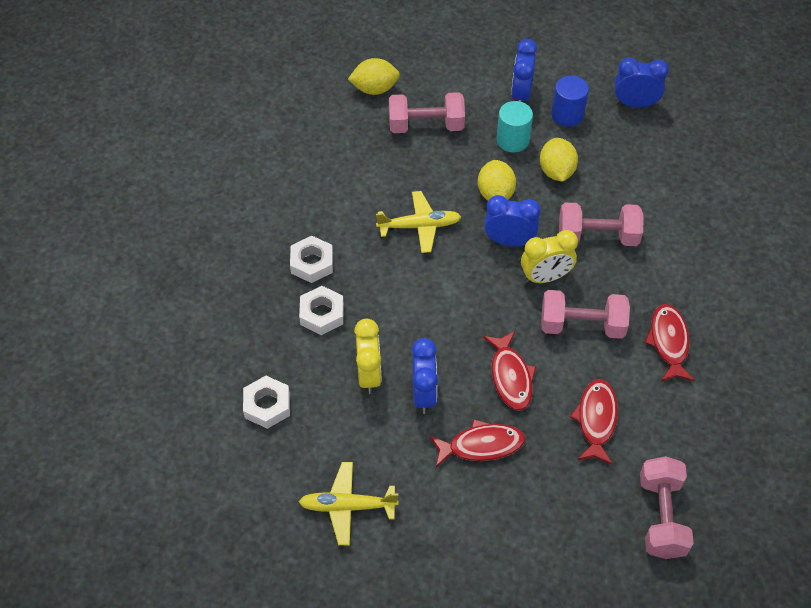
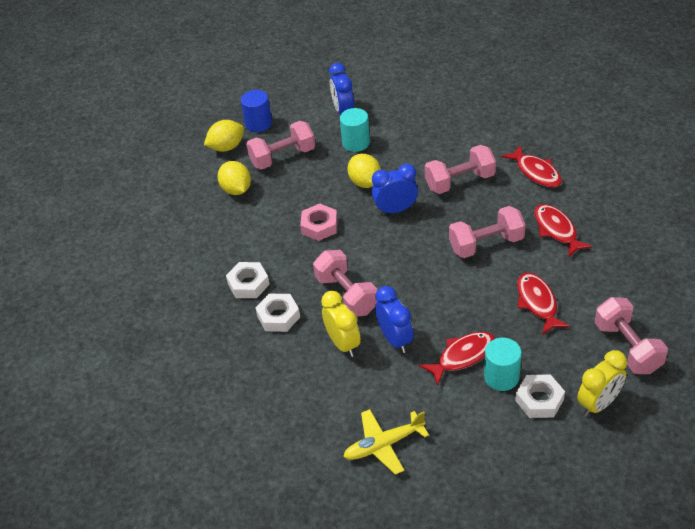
camera: 20 degrees left, 10 degrees down
white nut [243,376,290,429] -> white nut moved to [515,374,565,418]
yellow plane [376,191,461,253] -> pink nut [300,204,338,241]
red fish [483,331,536,411] -> red fish moved to [501,145,562,188]
yellow clock [521,230,578,283] -> yellow clock moved to [577,350,627,417]
yellow lemon [540,138,578,182] -> yellow lemon moved to [217,161,251,195]
blue cylinder [551,76,589,127] -> blue cylinder moved to [241,90,272,132]
blue clock [615,58,669,108] -> none
none -> pink dumbbell [313,250,378,317]
none -> turquoise cylinder [484,338,522,391]

